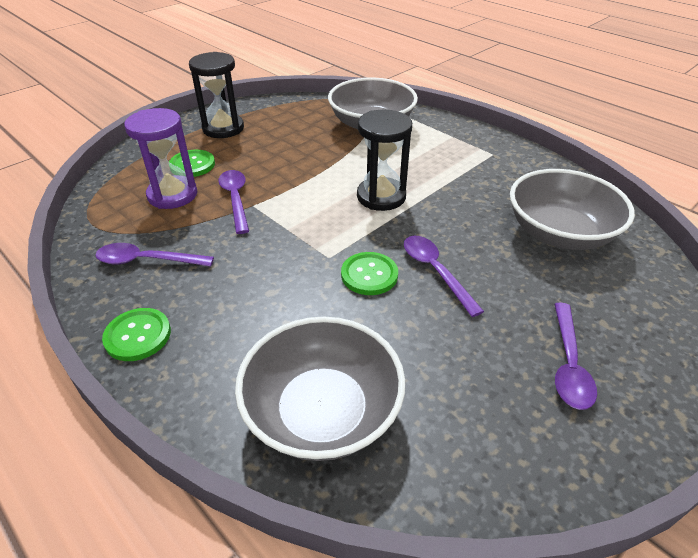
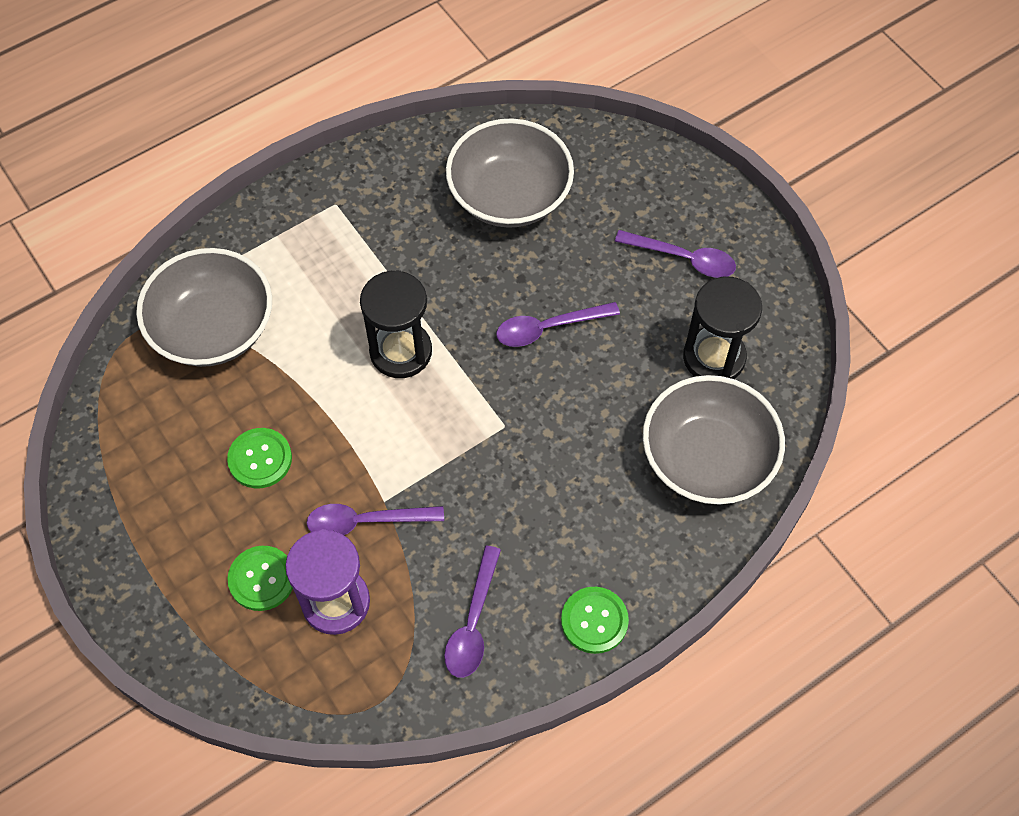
camera: 80 degrees left, 20 degrees up
black hourglass [189,52,244,138] -> black hourglass moved to [683,276,762,379]
green button [341,252,398,295] -> green button moved to [227,428,292,488]

